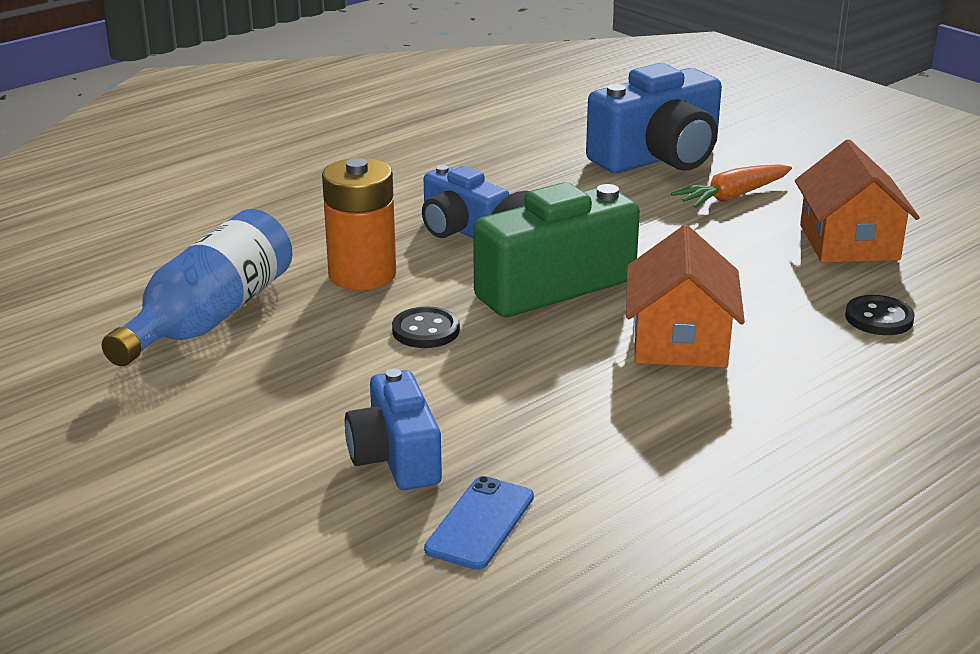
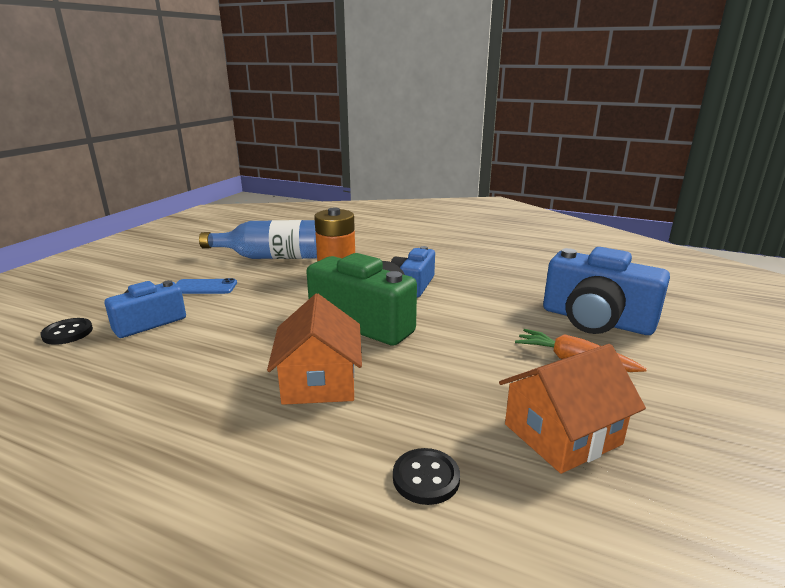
camera: 65 degrees right, 5 degrees down
black button [392,306,460,348] -> black button moved to [40,318,93,345]
blue phone [424,476,534,570] -> blue phone moved to [176,278,237,294]
orange house [626,225,745,368] -> orange house turned 75 degrees counterclockwise [267,294,362,405]

